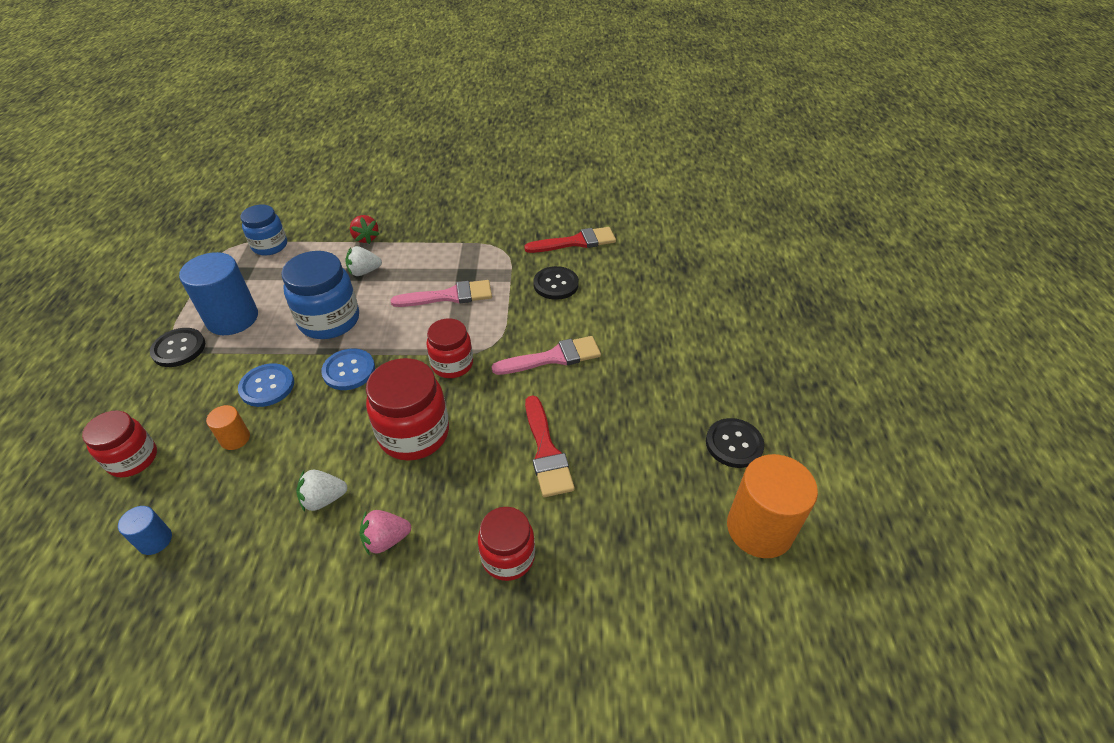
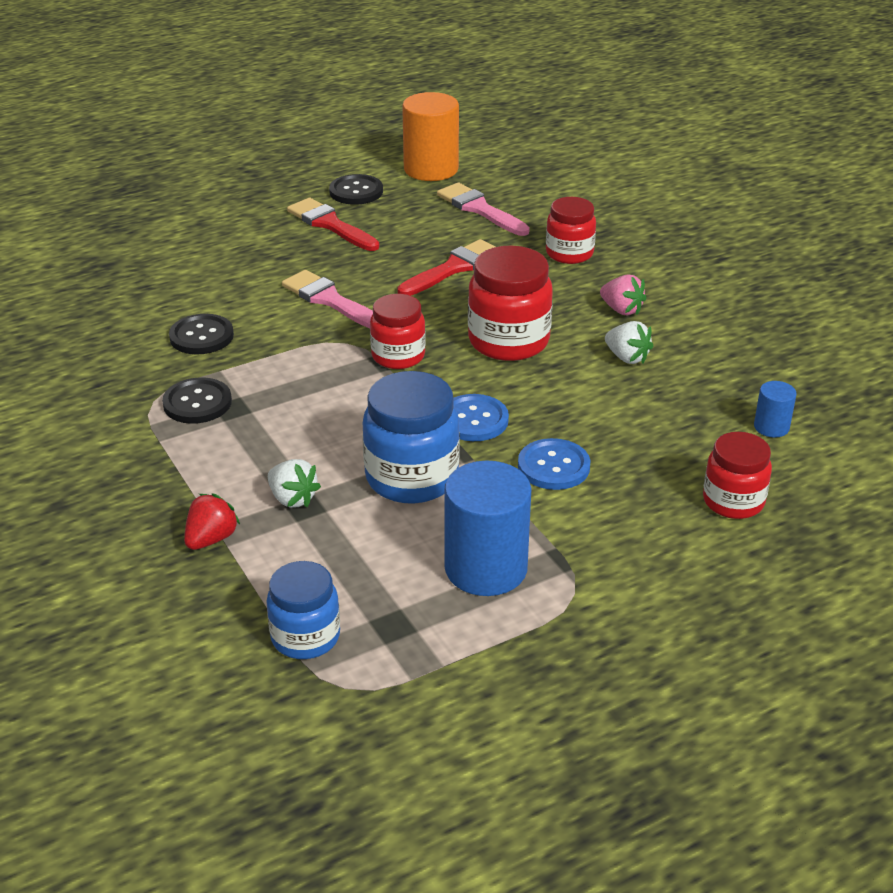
camera: 120 degrees left, 10 degrees down
black button [150,328,205,367] -> black button moved to [162,377,232,424]
orange cylinder [206,405,250,450] -> none
pink brush [391,280,492,307] -> pink brush moved to [437,182,530,236]
red brush [524,227,616,253] -> red brush moved to [287,198,379,251]

